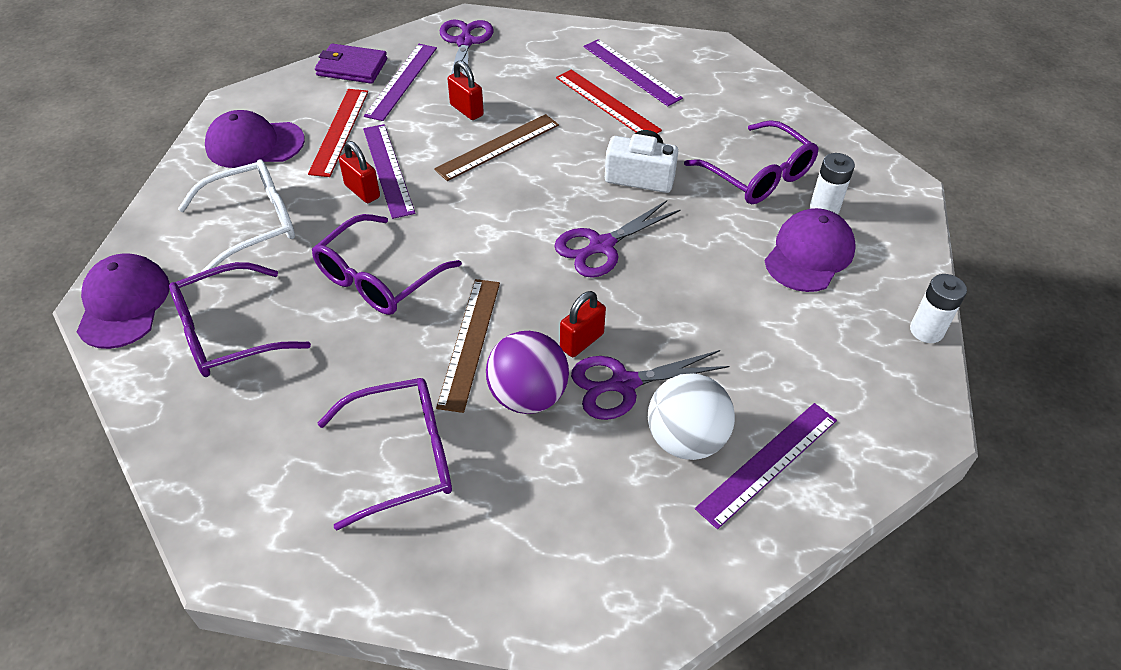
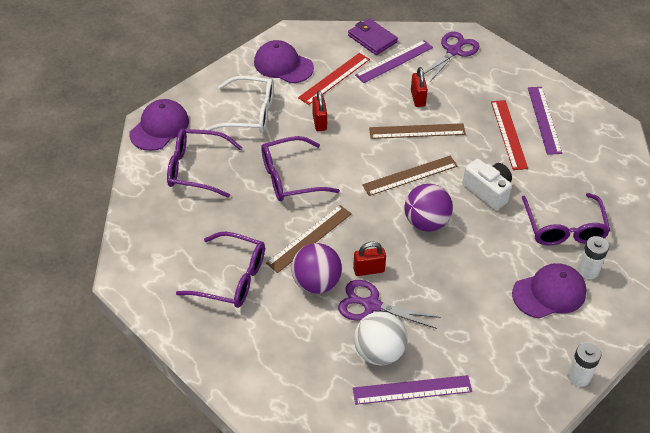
camera: 35 degrees right, 0 degrees up
purple ruler [363,124,415,219] -> none
purple scissors [554,200,681,278] -> purple ball [405,184,453,232]
none -> brown ruler [362,156,458,196]

